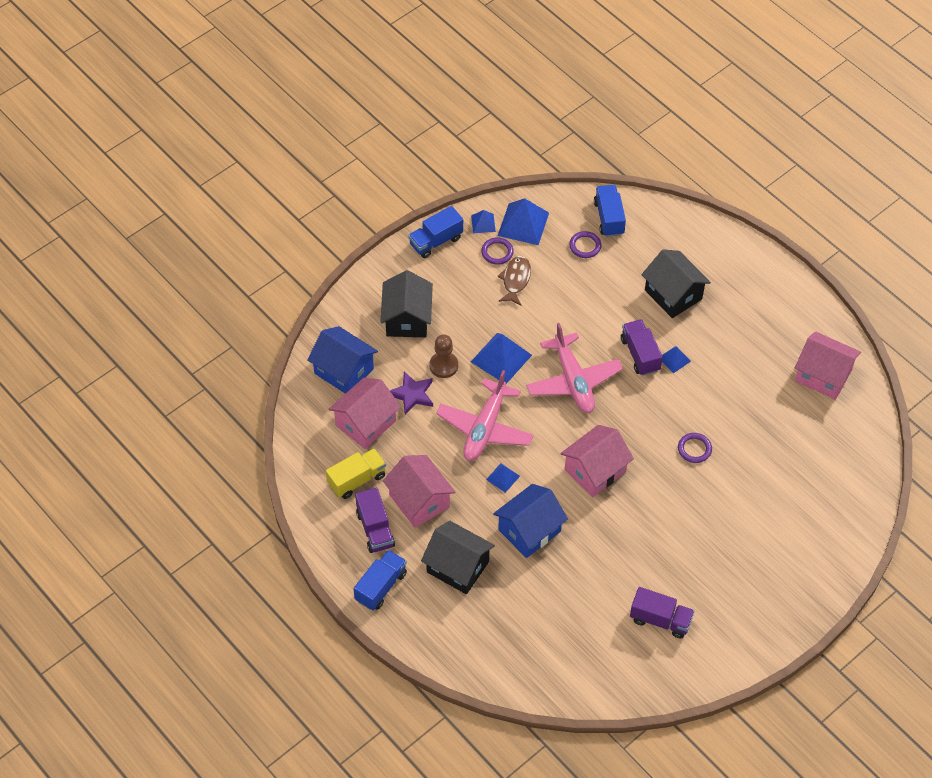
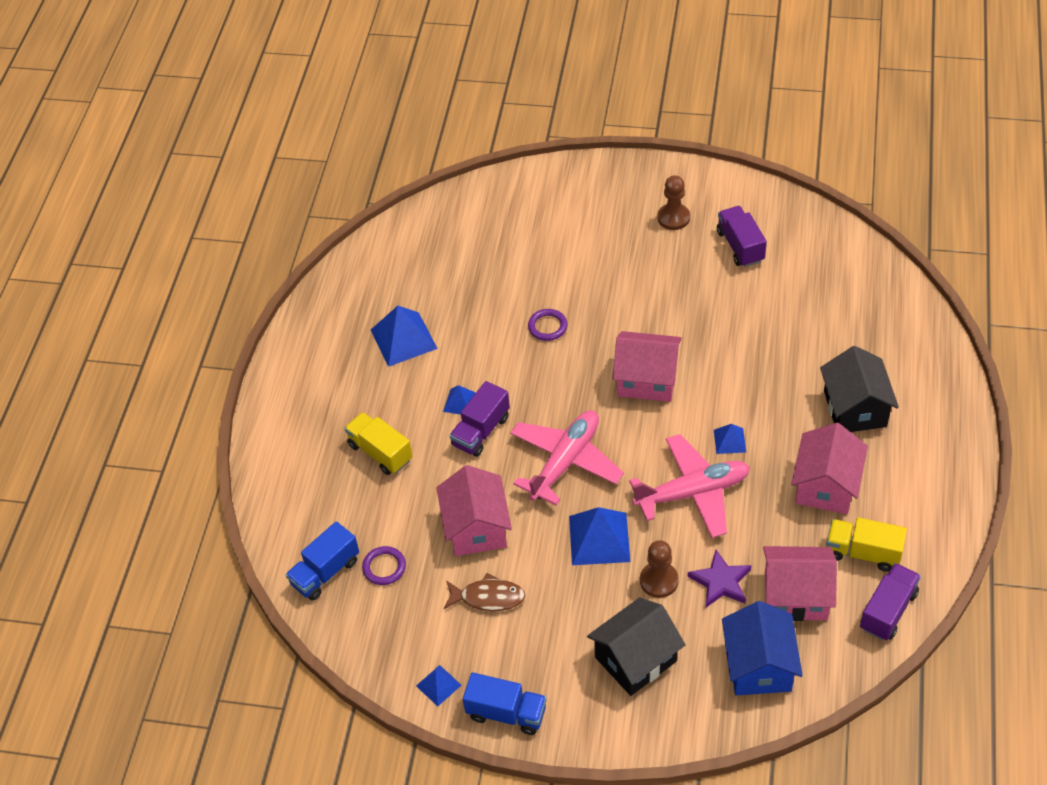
camera: 125 degrees left, 5 degrees down
blue truck [353,550,407,610] -> none
purple truck [355,488,395,553] -> purple truck moved to [860,563,921,641]
purple ring [481,237,514,265] -> none
blue house [493,484,568,558] -> none
brown fish [497,256,531,306] -> brown fish turned 150 degrees counterclockwise [444,573,525,611]
blue pyramid [498,198,549,245] -> blue pyramid moved to [371,306,438,367]
black house [641,249,711,318] -> yellow truck [344,412,412,475]
pink house [795,331,861,400] -> pink house moved to [436,465,512,556]
none -> brown pawn [657,175,690,230]

